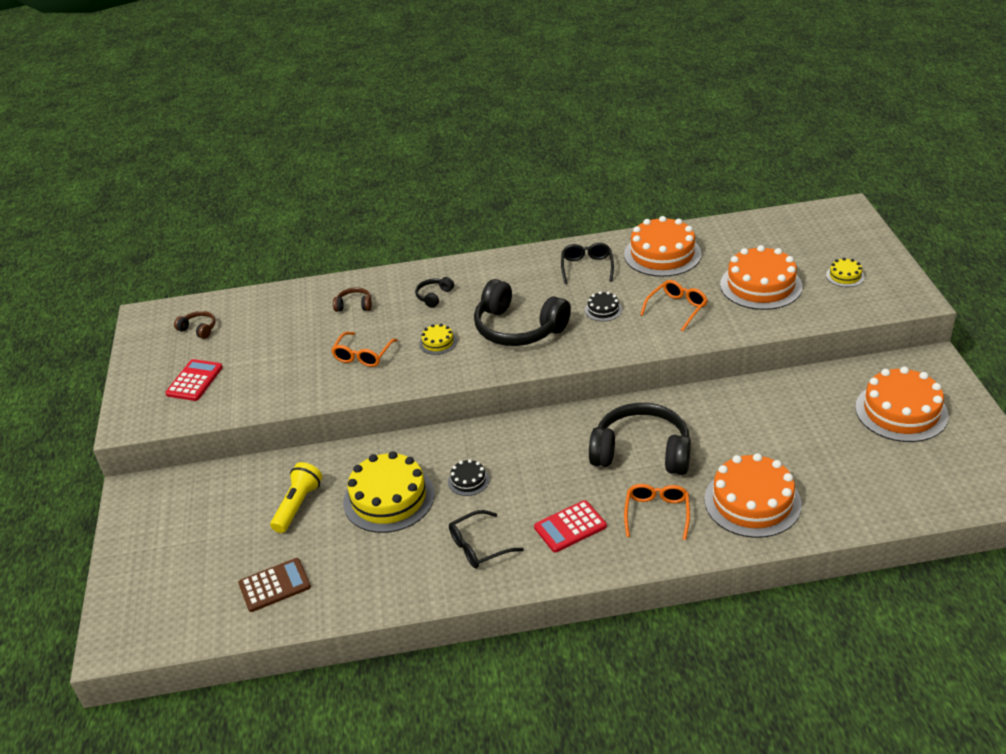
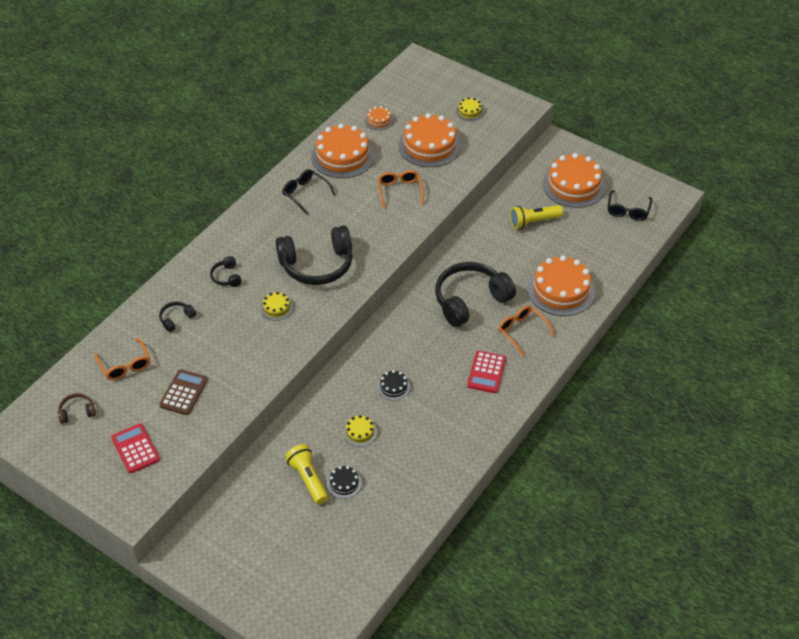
camera: 50 degrees left, 10 degrees up
brown calculator [238,558,311,612] -> brown calculator moved to [159,369,208,415]
orange glasses [331,332,398,367] -> orange glasses moved to [95,338,150,380]
brown headphones [333,287,372,312] -> black headphones [159,301,196,332]
yellow cake [343,451,435,533] -> yellow cake [343,415,377,447], size x0.46
black glasses [449,510,524,568] -> black glasses moved to [607,190,652,221]
black cake [585,291,622,321] -> black cake moved to [327,466,362,499]
none -> orange cake [365,106,393,130]
none -> yellow flashlight [510,205,563,229]

